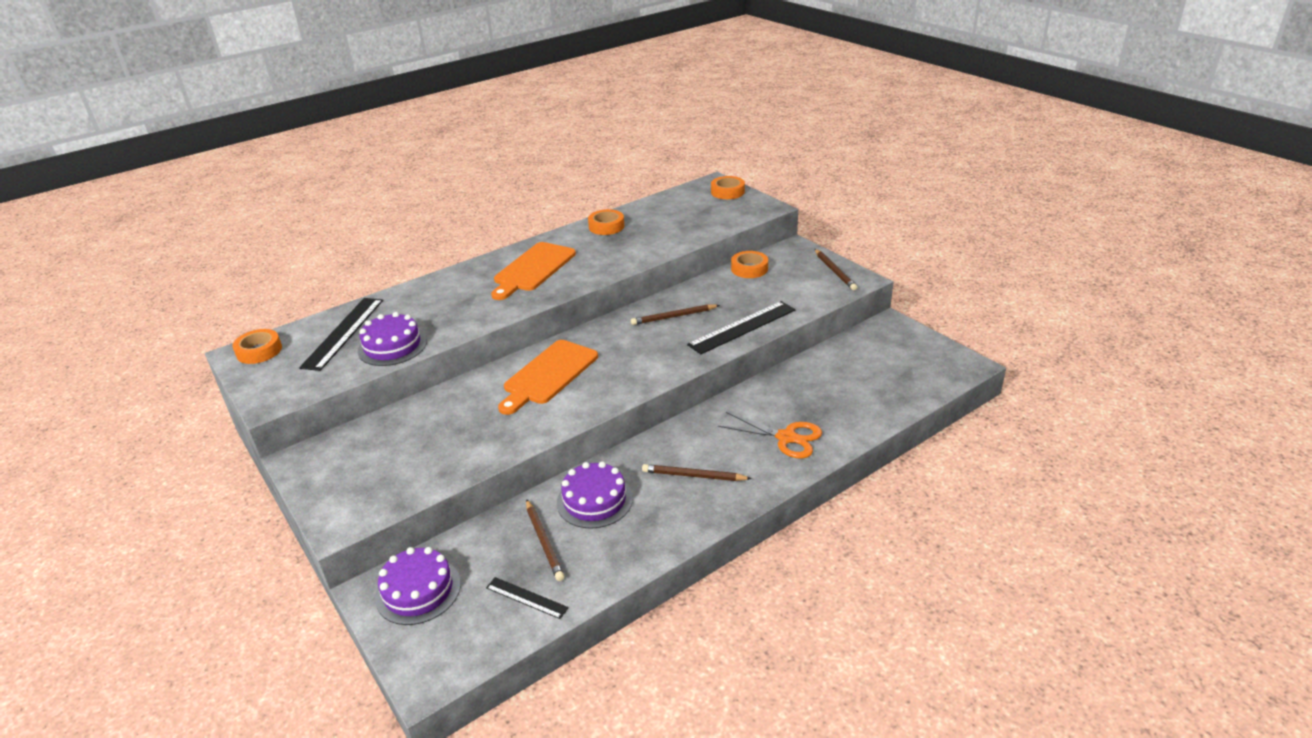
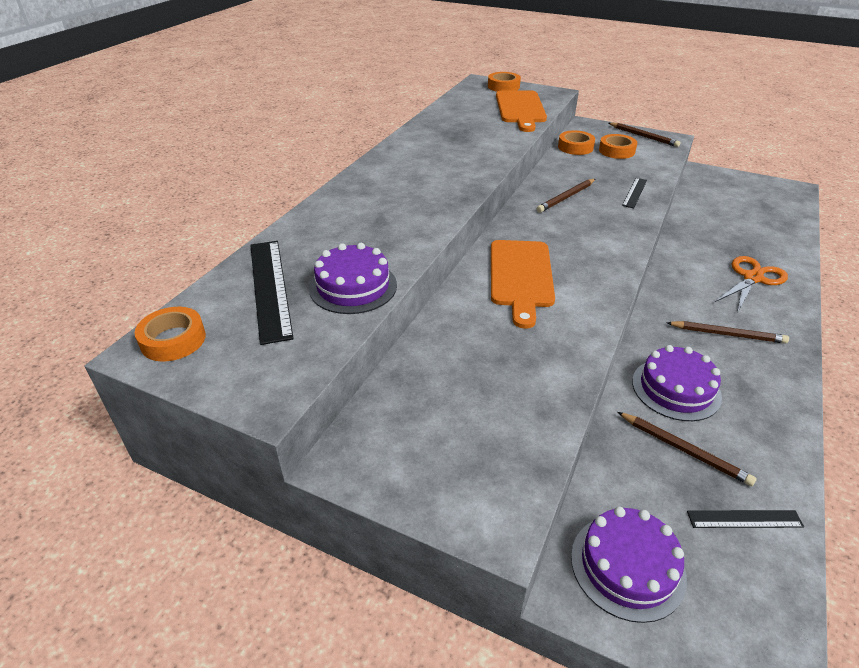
camera: 30 degrees left, 5 degrees up
orange cutting board [491,242,576,300] -> orange cutting board moved to [496,91,547,132]
orange tape [588,209,624,235] -> orange tape moved to [599,134,637,159]
brown pencil [642,464,752,481] -> brown pencil turned 150 degrees counterclockwise [666,321,789,344]
black ruler [687,301,796,354] -> black ruler [622,178,647,208], size x0.54
orange scissors [718,412,822,459] -> orange scissors turned 45 degrees counterclockwise [715,256,788,312]

